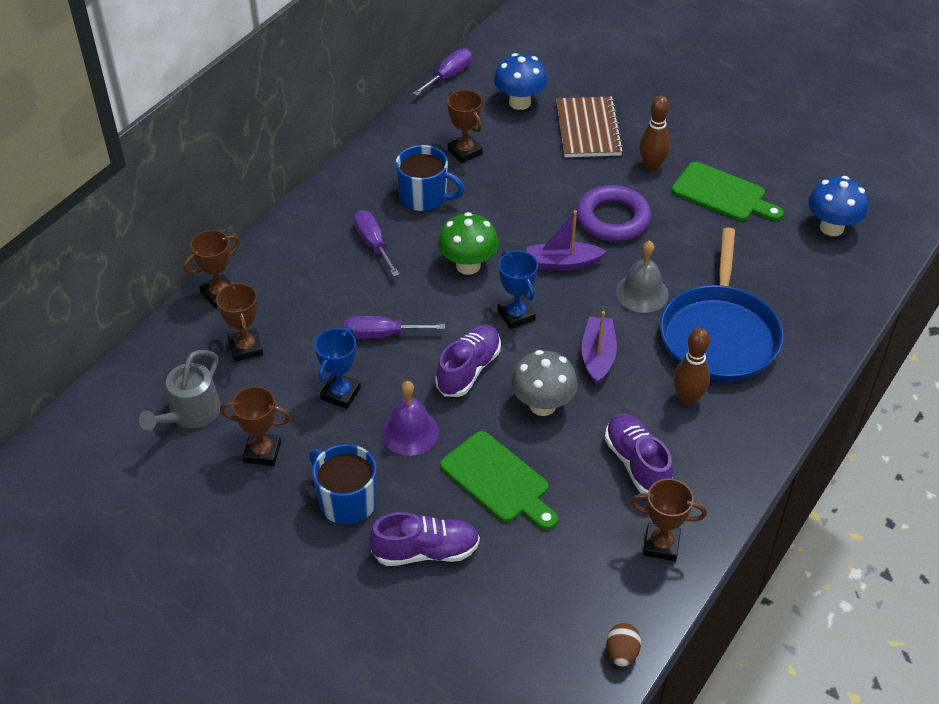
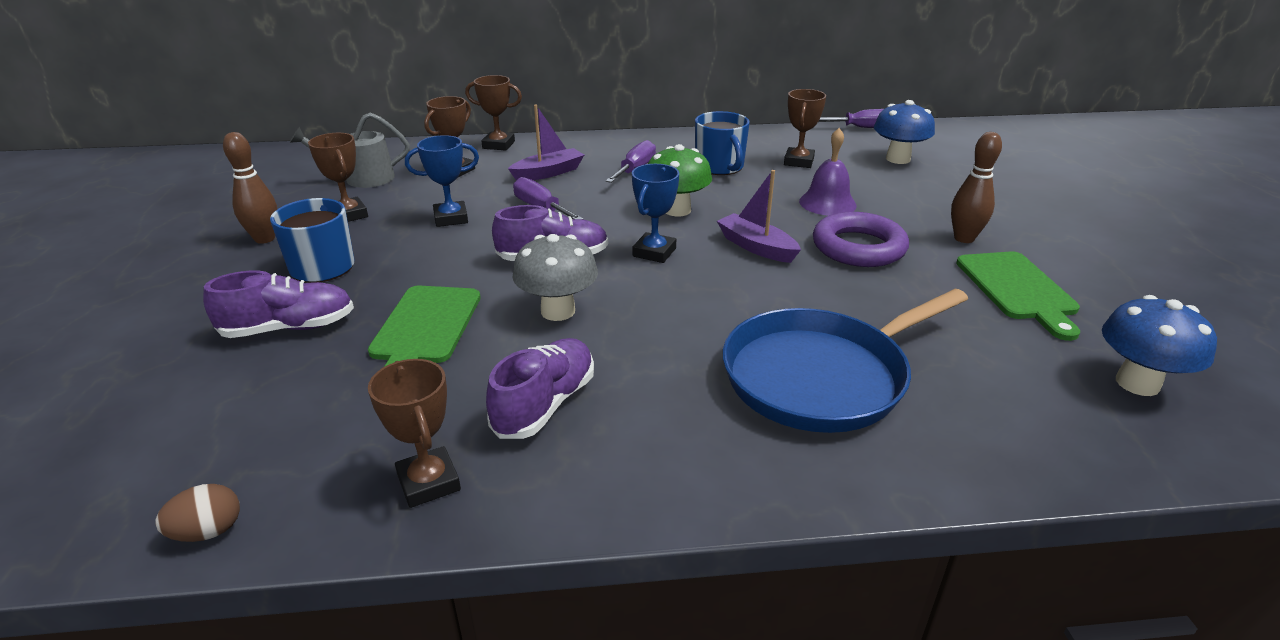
camera: 50 degrees right, 15 degrees down
purple shoe [369,512,480,566] -> purple shoe turned 60 degrees counterclockwise [203,271,354,338]
purple bell [381,381,439,456] -> purple bell moved to [799,128,857,216]
brown notebook [556,97,624,157] -> none
purple boat [581,311,617,385] -> purple boat moved to [508,105,584,180]
grey bell [616,240,669,313] -> none
brown bowling pin [674,328,710,406] -> brown bowling pin moved to [223,132,277,244]

